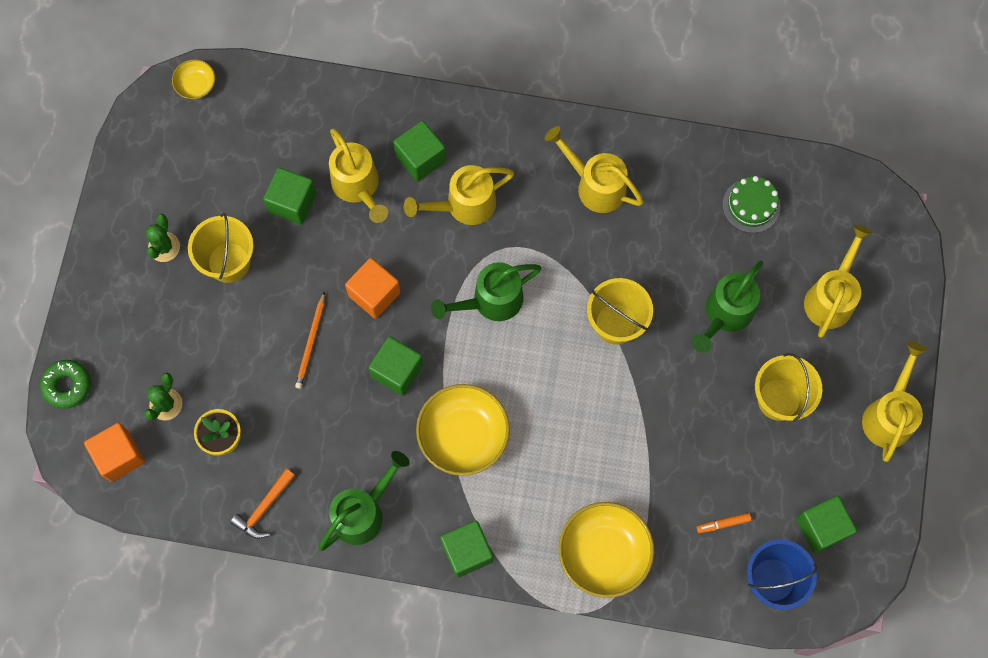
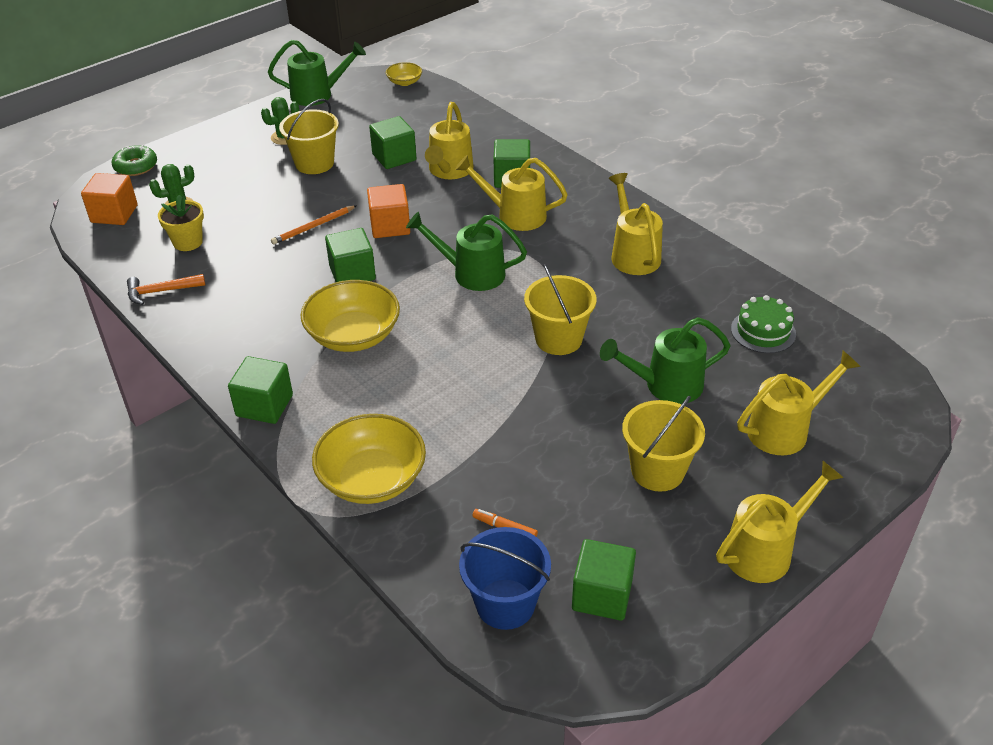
camera: 40 degrees right, 30 degrees down
green watering can [318,451,410,551] -> green watering can moved to [268,40,366,106]

